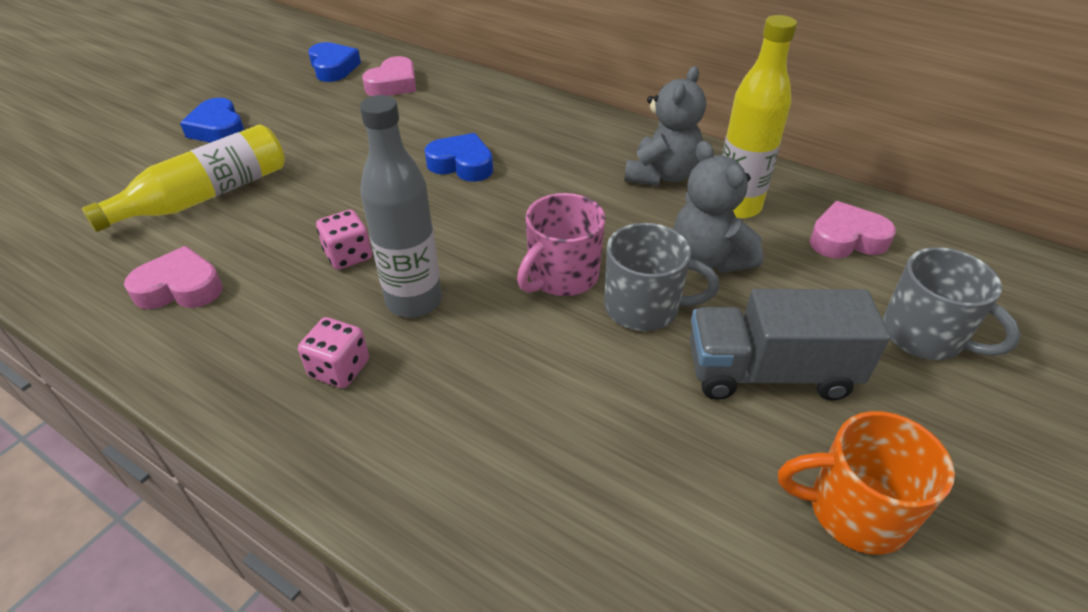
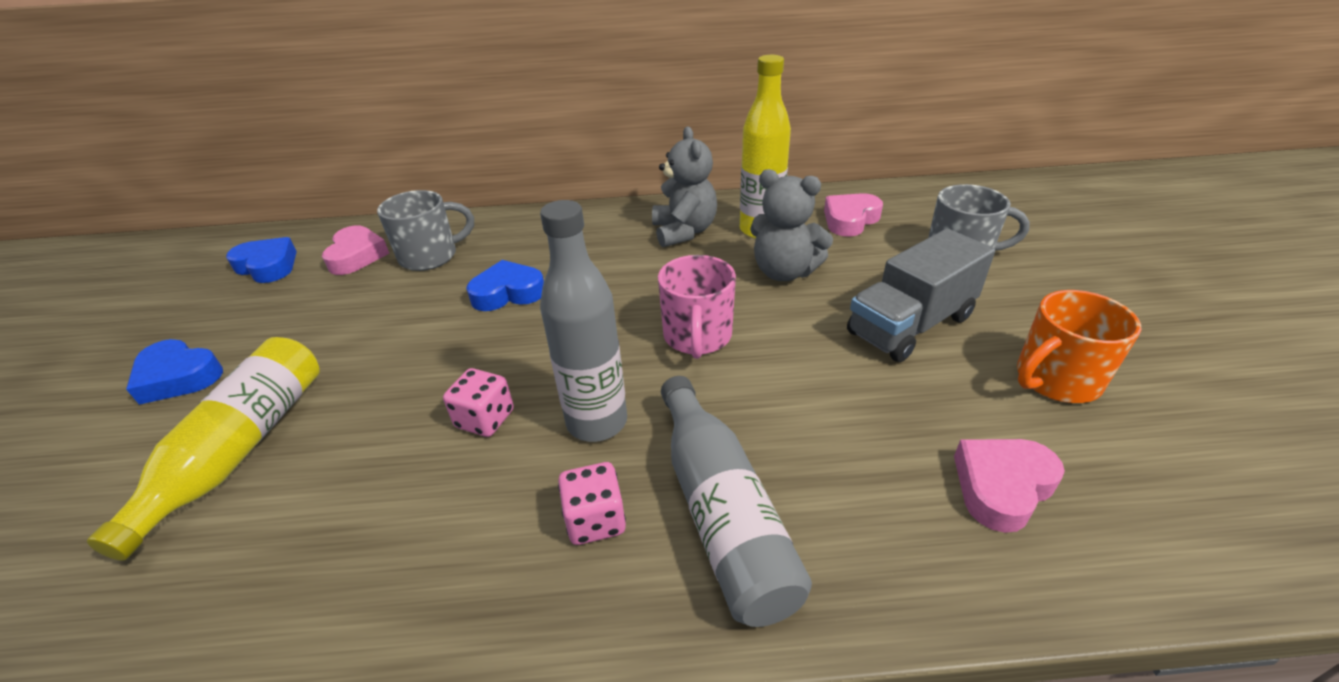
camera: 35 degrees left, 5 degrees down
pink heart [124,246,223,309] -> pink heart moved to [954,439,1065,533]
grey mug [604,223,719,331] -> grey mug moved to [377,190,474,271]
none -> grey bottle [661,376,812,627]

